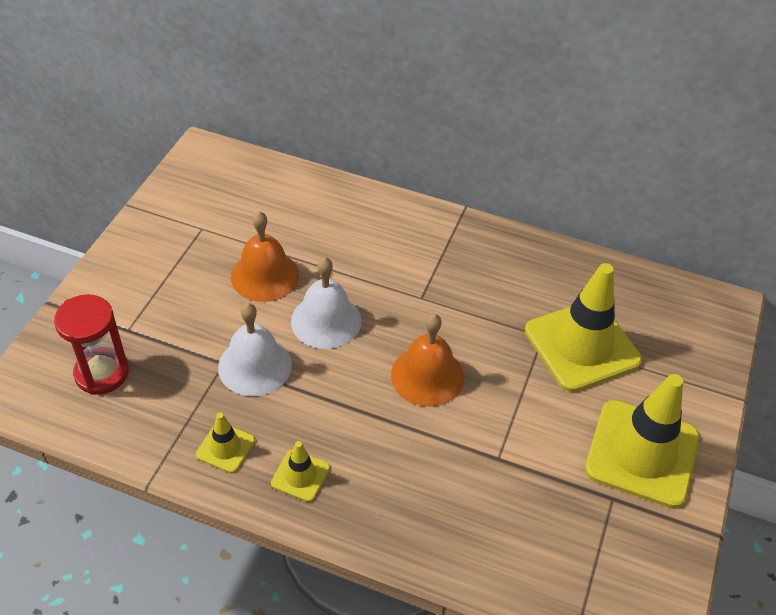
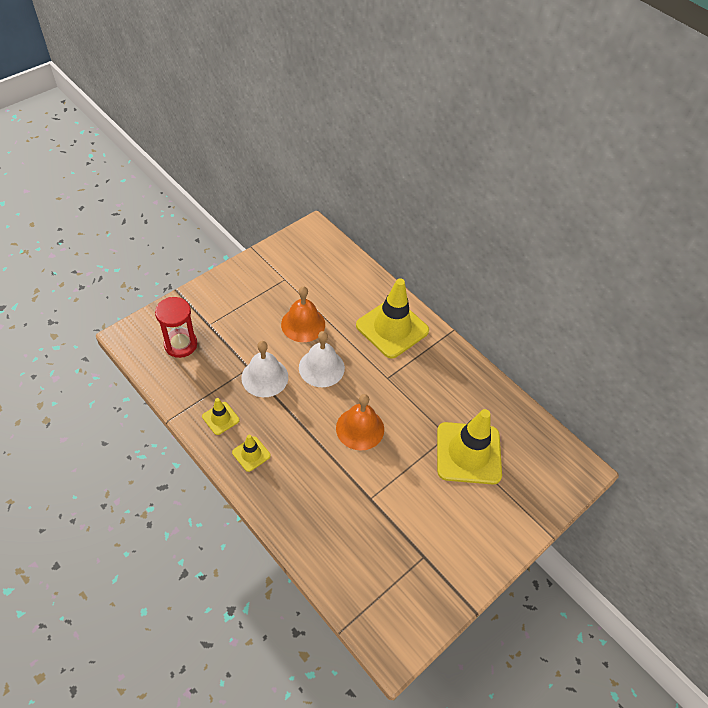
camera: 25 degrees right, 5 degrees up
yellow traffic cone [585,374,699,508] -> yellow traffic cone moved to [356,278,429,358]

